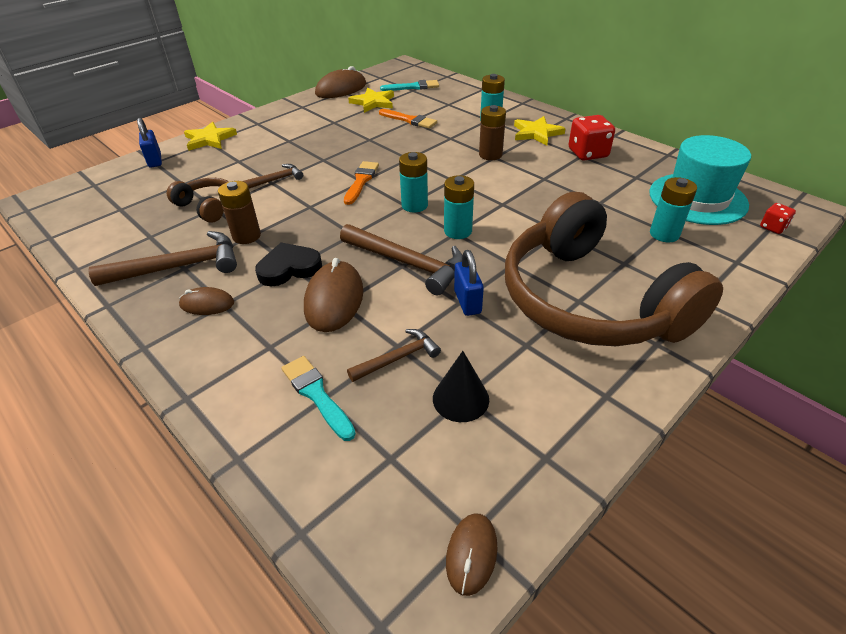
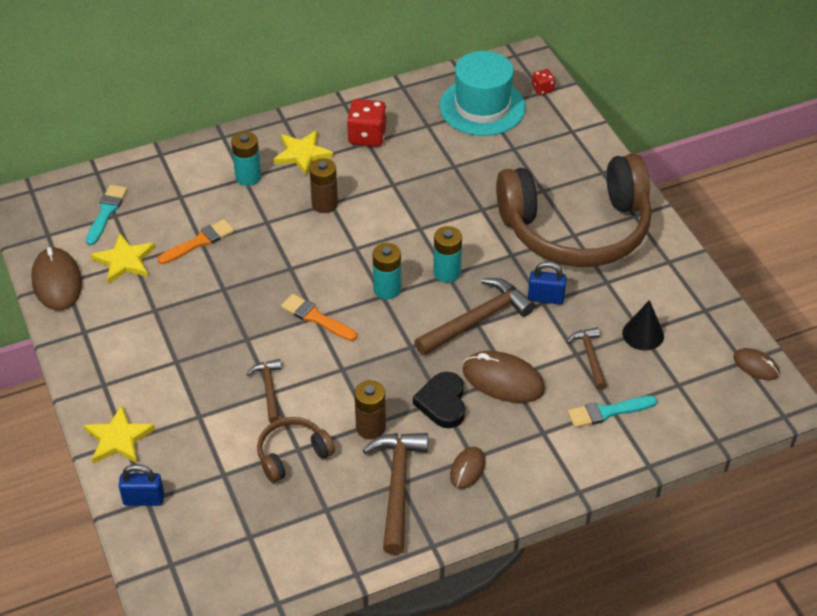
camera: 70 degrees left, 5 degrees up
turquoise battery [650,177,697,242] -> none

